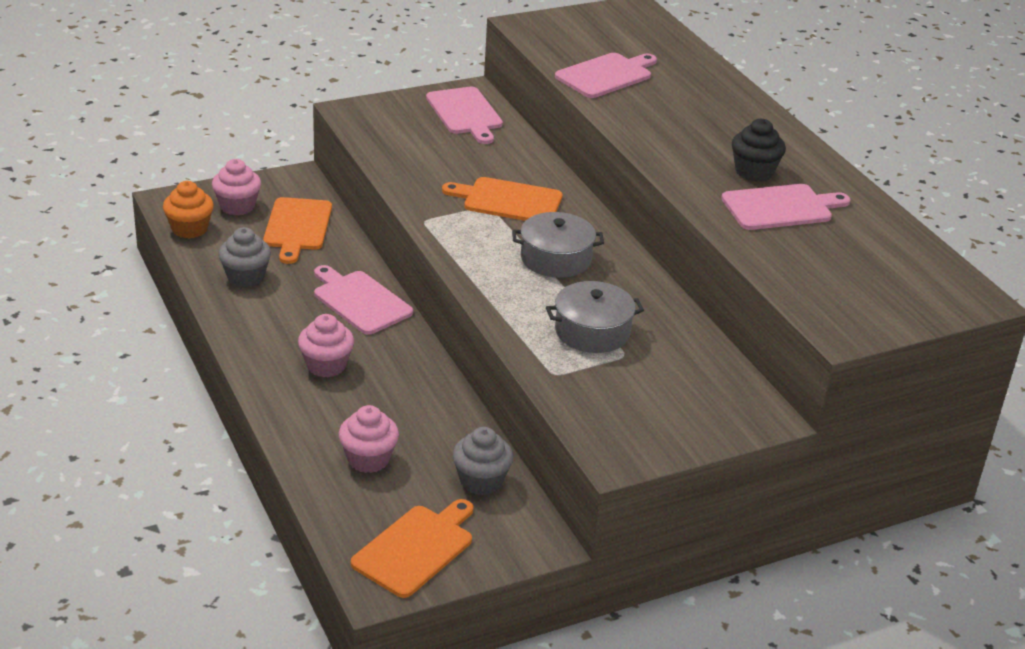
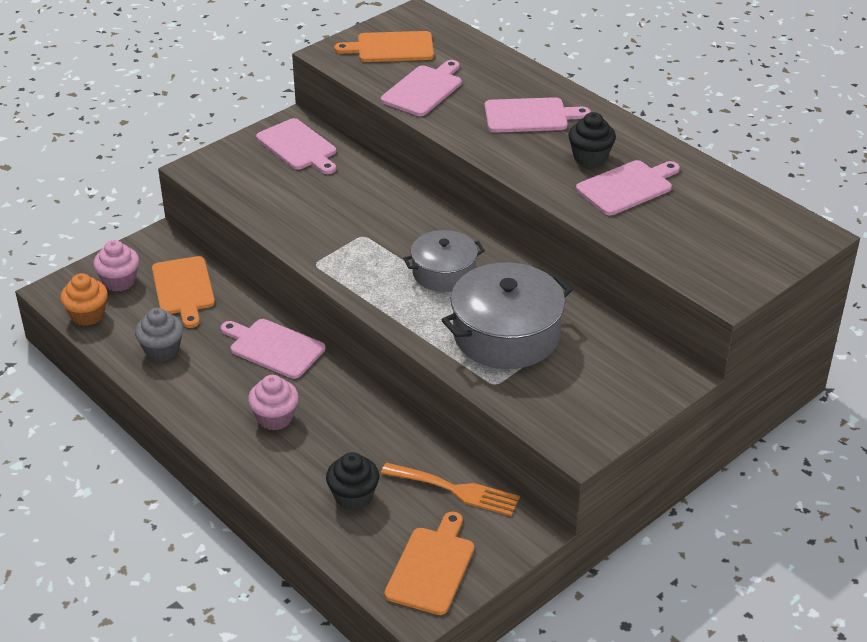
camera: 15 degrees left, 5 degrees up
pink cupcake [339,405,399,473] -> black cupcake [326,452,379,511]
orange cutting board [442,177,562,221] -> orange cutting board moved to [334,31,434,62]
grey cupcake [453,427,513,495] -> orange fork [381,463,520,516]
grey pot [546,281,644,353] -> grey pot [442,263,572,369], size x1.61
none -> pink cutting board [485,97,591,133]

